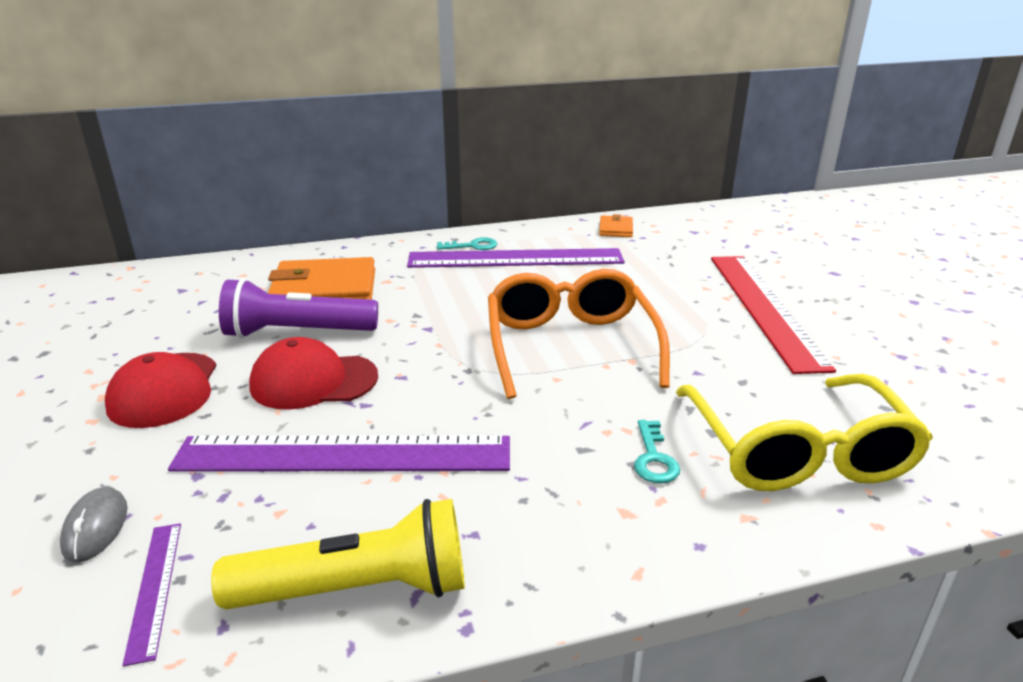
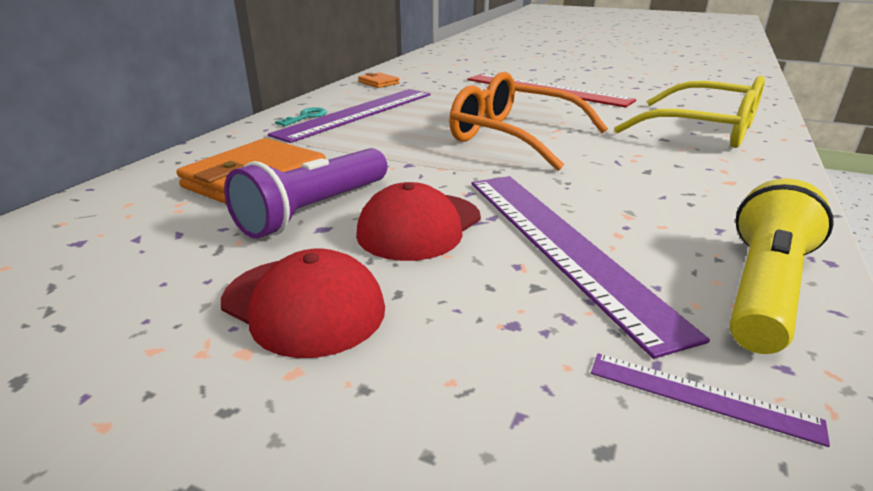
camera: 50 degrees left, 0 degrees up
grey mouse [60,487,128,562] -> none
purple ruler [168,436,510,472] -> purple ruler turned 60 degrees counterclockwise [472,176,710,359]
turquoise key [634,420,680,483] -> none

